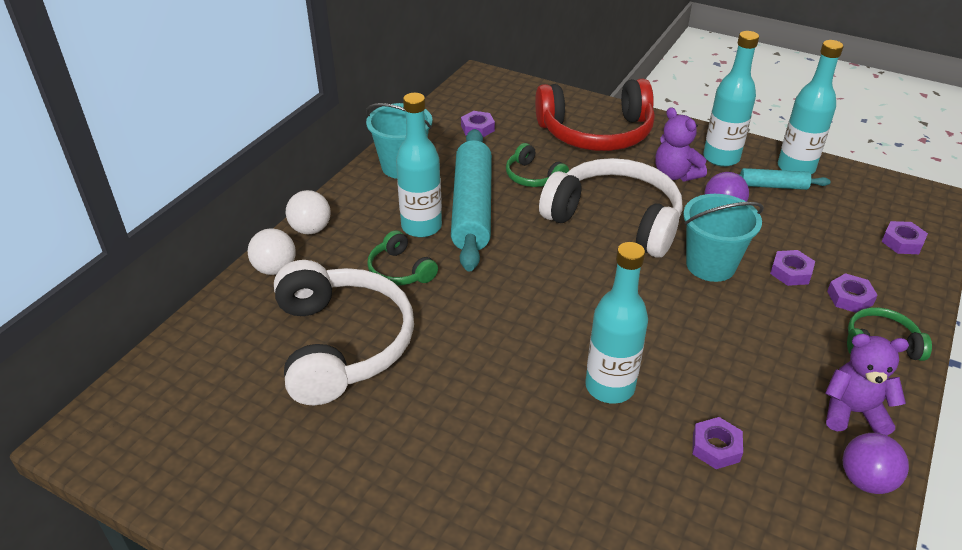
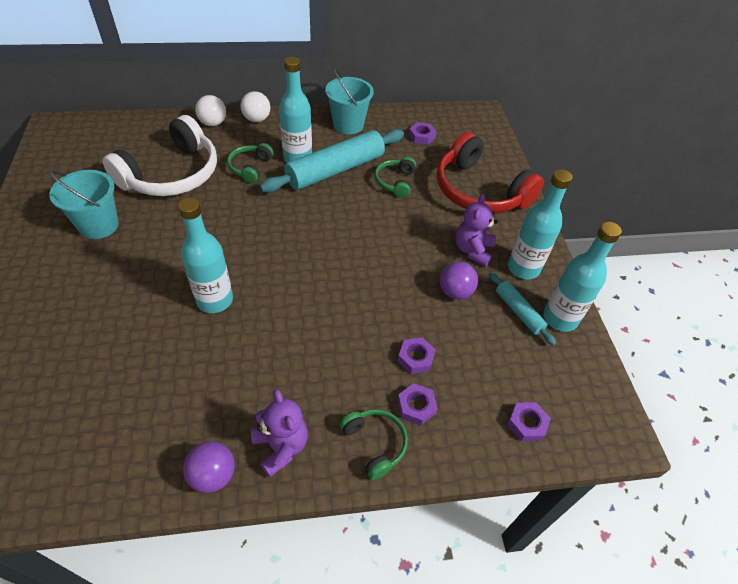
camera: 50 degrees right, 10 degrees up
white headphones [539,158,682,258] -> none
turquoise bucket [683,194,764,282] -> turquoise bucket moved to [49,170,119,239]
purple nut [692,417,743,469] -> none

